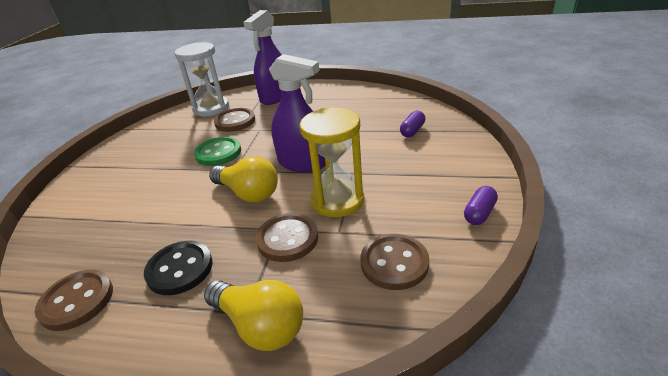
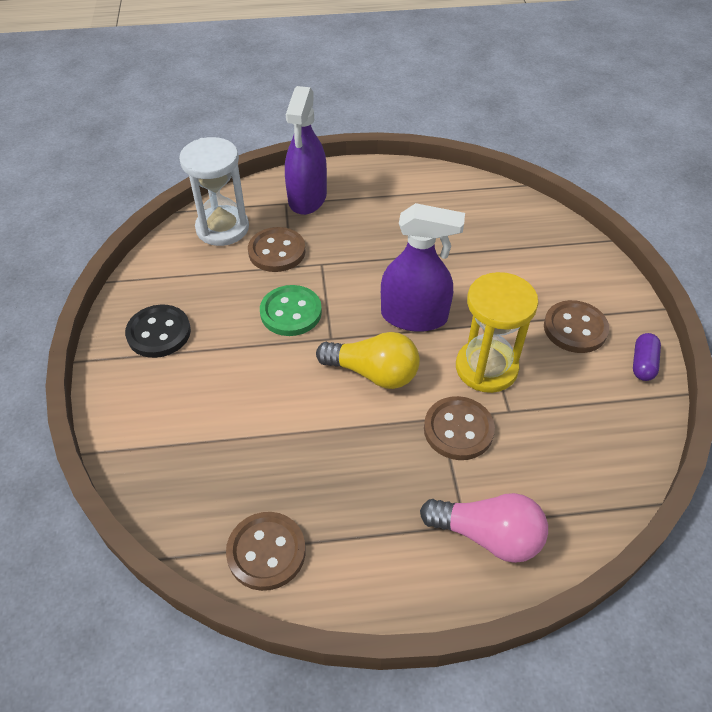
camera: 20 degrees left, 15 degrees up
black button [144,241,213,295] -> black button moved to [125,305,191,358]
yellow light bulb [204,280,303,351] -> pink light bulb [420,493,548,563]
brown button [360,234,429,290] -> brown button moved to [544,300,609,353]
purple capsule [400,111,425,137] -> none

